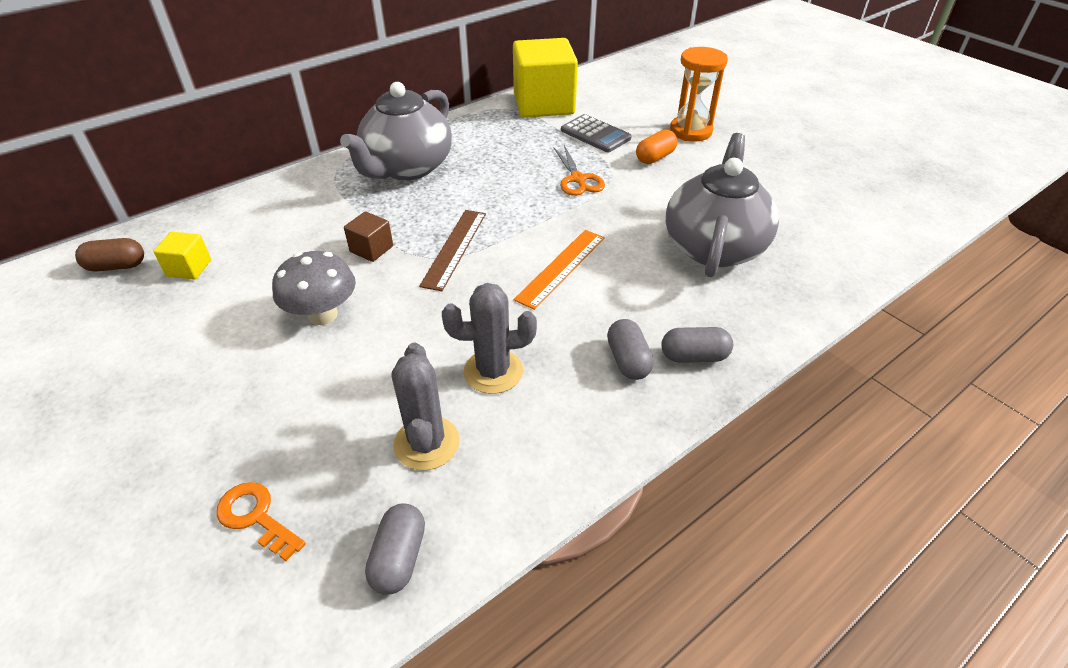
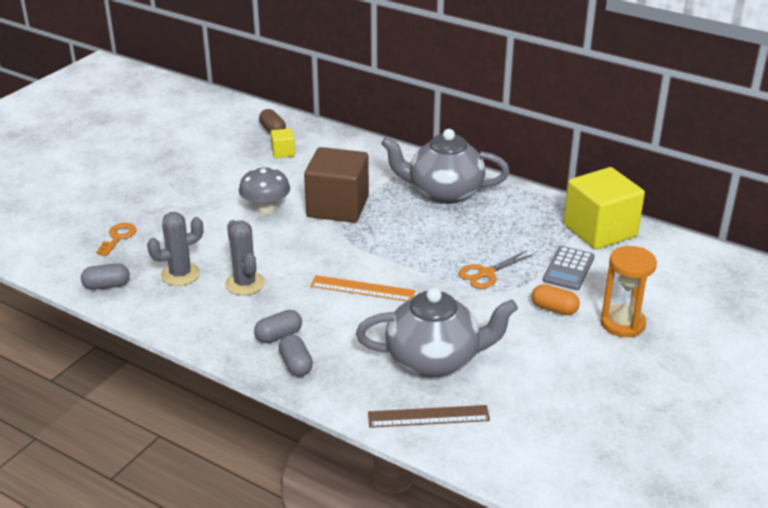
camera: 70 degrees right, 10 degrees down
brown cube [344,211,393,262] -> brown cube [304,147,369,223], size x2.29
brown ruler [419,210,486,291] -> brown ruler moved to [368,405,490,428]

